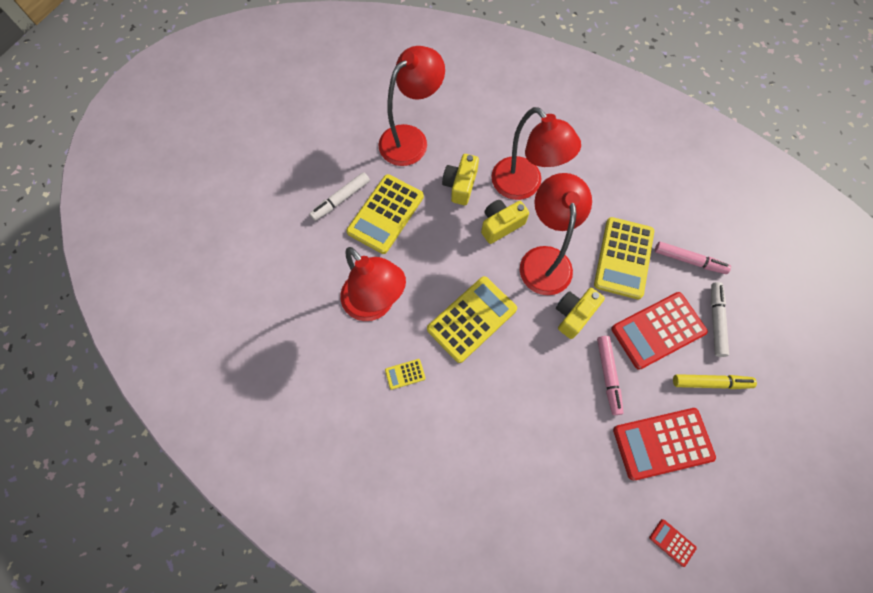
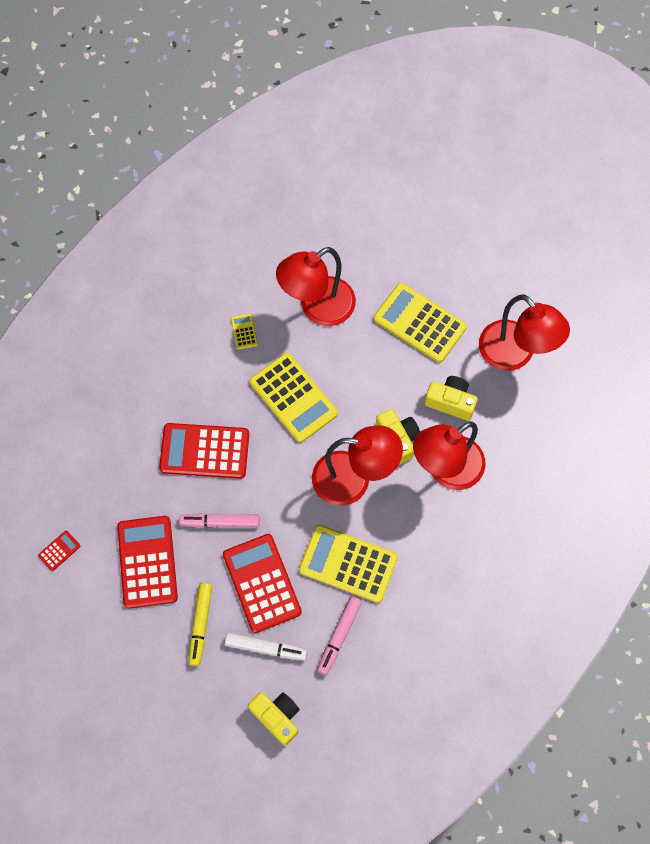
camera: 95 degrees right, 0 degrees up
white marker [309,172,370,221] -> none
yellow camera [556,288,605,339] -> yellow camera moved to [248,692,300,746]
none -> red calculator [159,423,249,479]

